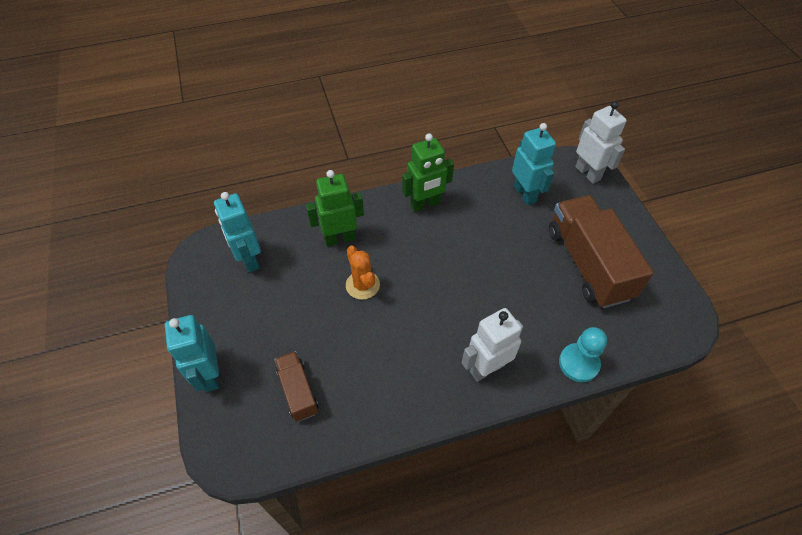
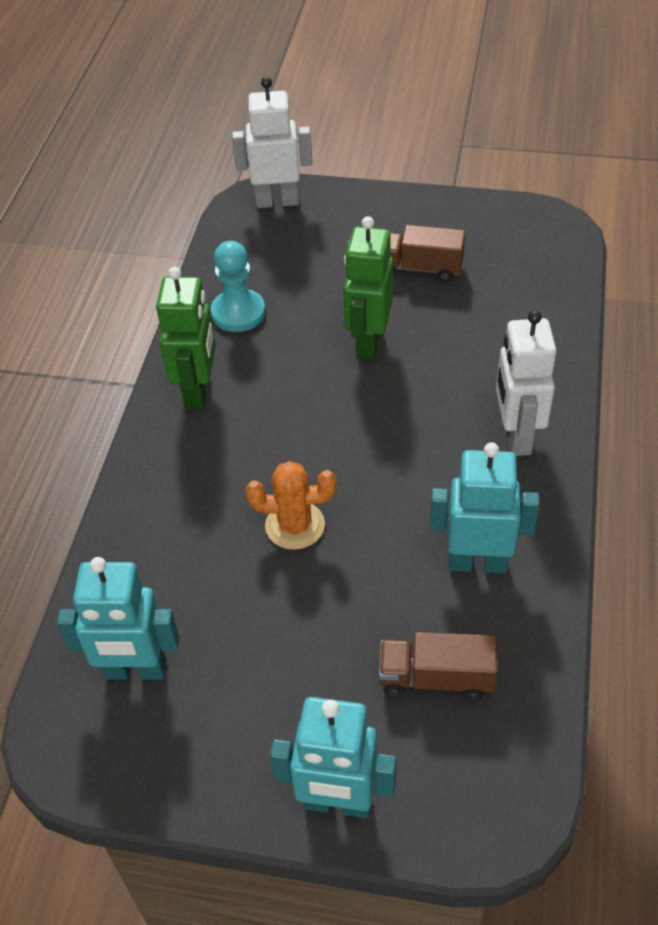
camera: 60 degrees left, 5 degrees down
green robot [306,170,364,246] -> green robot moved to [343,216,393,360]
turquoise robot [512,123,556,205] -> turquoise robot moved to [430,442,540,573]
brown truck [549,195,654,308] -> brown truck [390,225,465,282], size x0.51
turquoise pawn [559,327,607,382] -> turquoise pawn moved to [211,241,265,332]

